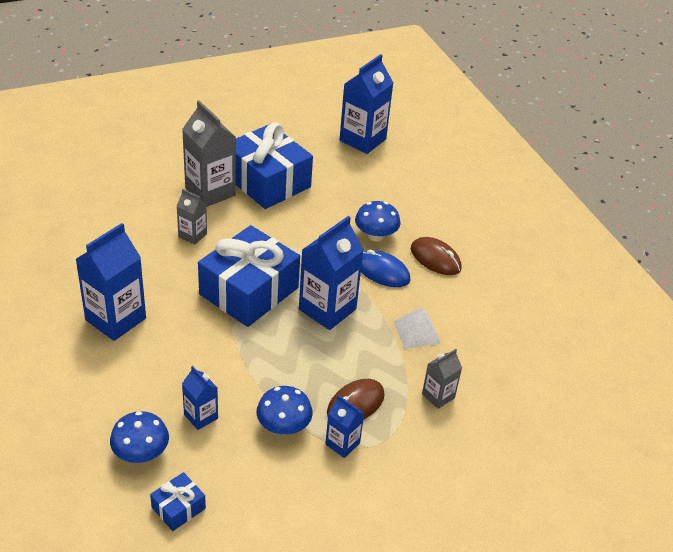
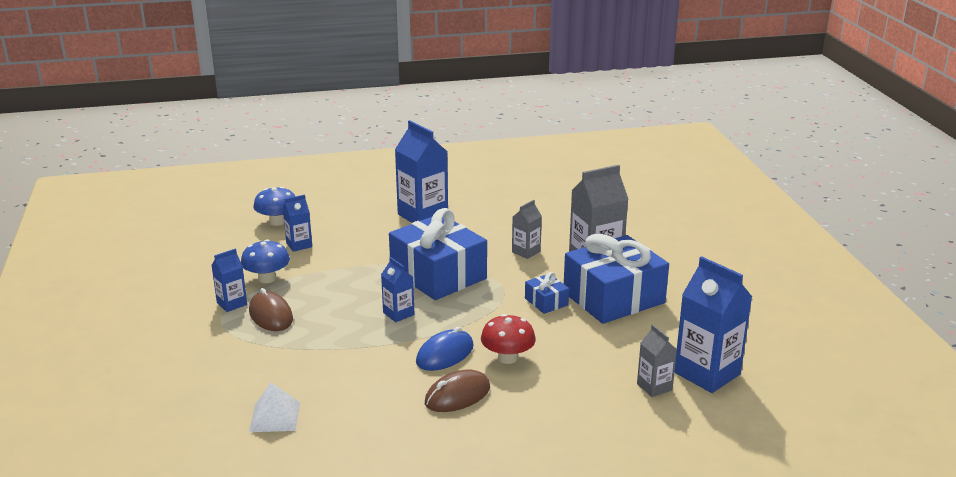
camera: 105 degrees right, 15 degrees down
blue gift [150,472,206,531] -> blue gift moved to [525,272,569,314]
blue carton [299,216,364,330] -> blue carton [381,257,414,322], size x0.53
blue mushroom [355,201,400,241] -> red mushroom [481,314,536,364]
white pyramid [393,307,441,349] -> white pyramid moved to [249,382,300,432]
grey carton [422,349,462,409] -> grey carton moved to [637,325,677,397]

